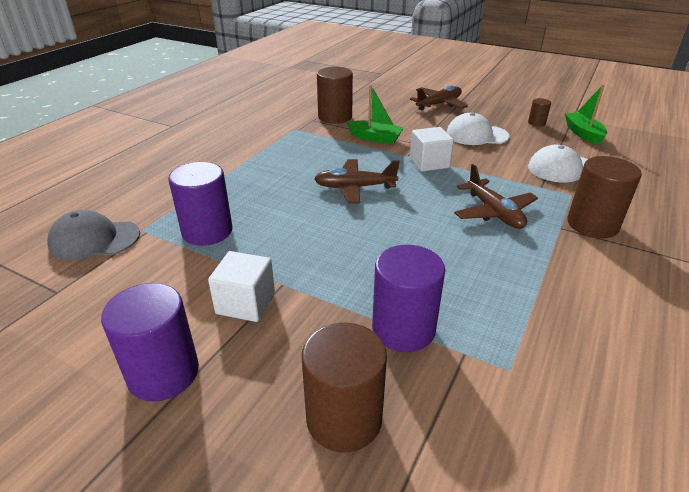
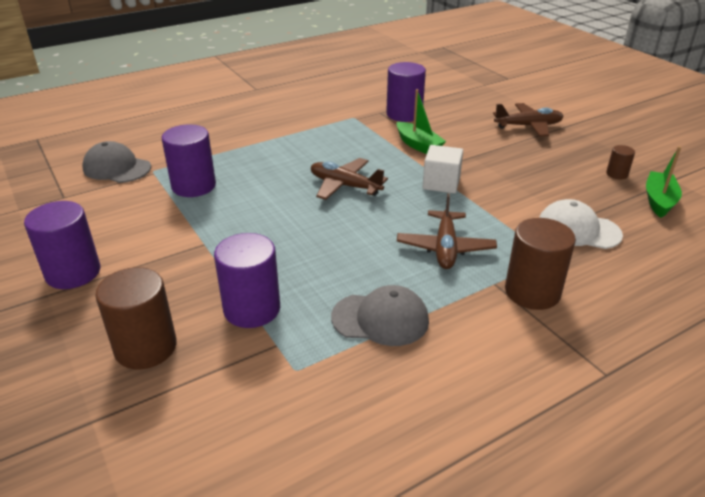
camera: 30 degrees right, 0 degrees up
white cube [208,251,275,322] -> none
brown cylinder [317,67,353,124] -> purple cylinder [386,62,426,122]
white cap [447,113,510,145] -> none
none -> grey cap [331,285,429,346]

